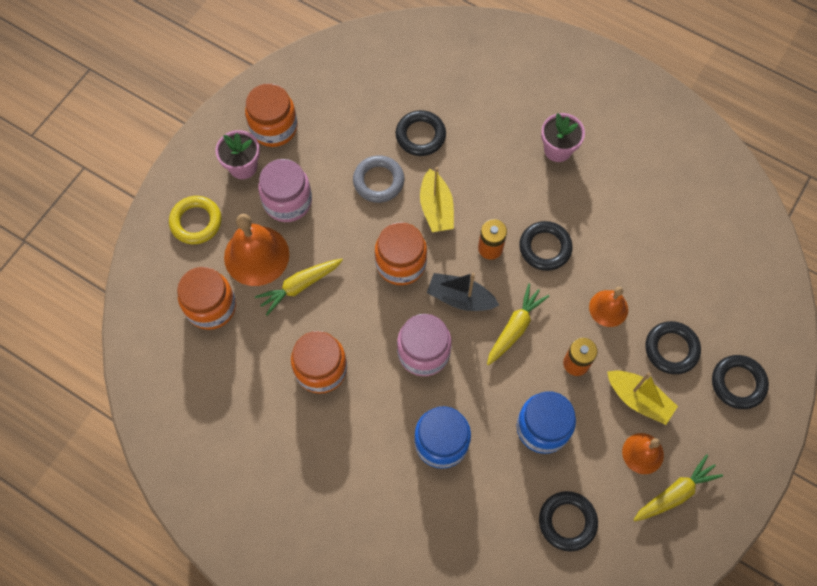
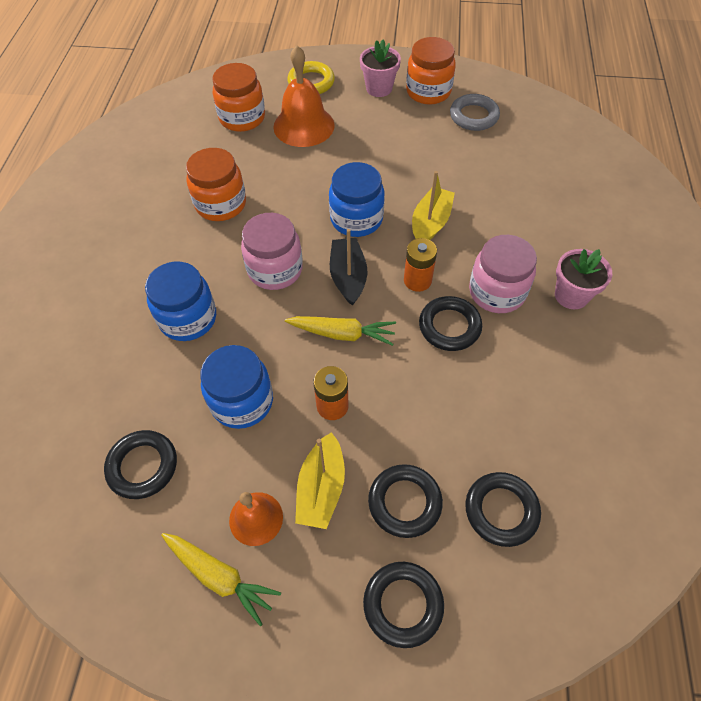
camera: 65 degrees right, 10 degrees down
yellow carrot [255,259,343,315] -> none
pink jar [258,159,312,222] -> pink jar moved to [469,235,537,313]
grey ring [353,155,404,203] -> grey ring moved to [450,94,500,131]
orange jar [375,222,427,285] -> blue jar [329,162,385,237]
black ring [396,110,446,156] -> black ring moved to [465,472,541,547]
yellow boat [420,167,454,232] -> yellow boat turned 150 degrees clockwise [412,171,455,240]
orange bell [589,287,628,327] -> none

